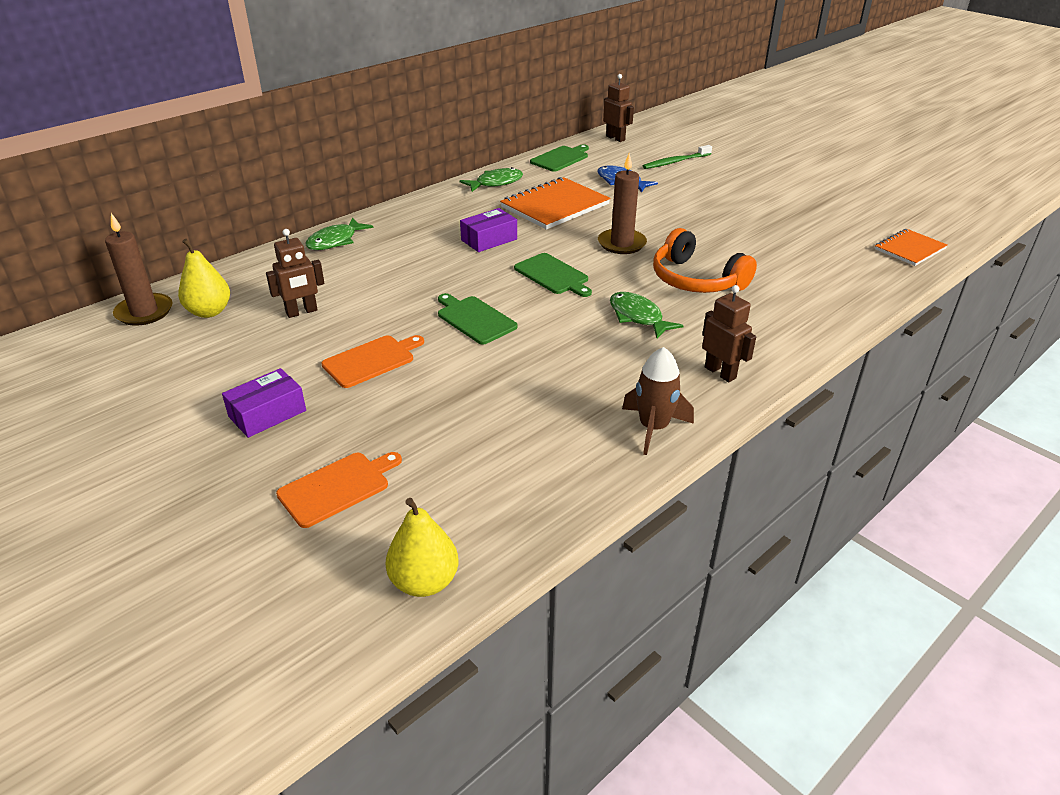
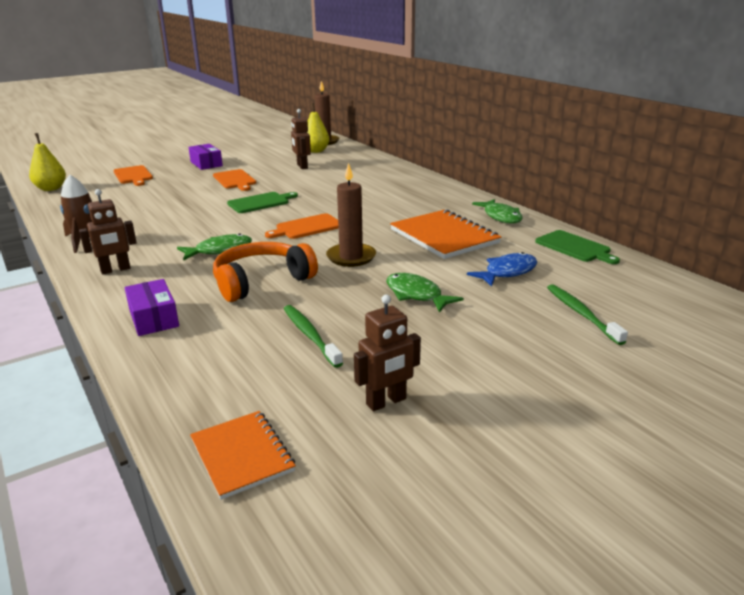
camera: 100 degrees right, 10 degrees down
green fish [306,217,373,250] -> green fish moved to [386,273,464,313]
purple box [460,208,517,252] -> purple box moved to [124,279,179,336]
green cutting board [514,253,592,297] -> orange cutting board [265,213,339,239]
brown robot [603,74,634,142] -> brown robot moved to [354,295,421,411]
none -> green toothbrush [284,305,343,368]

